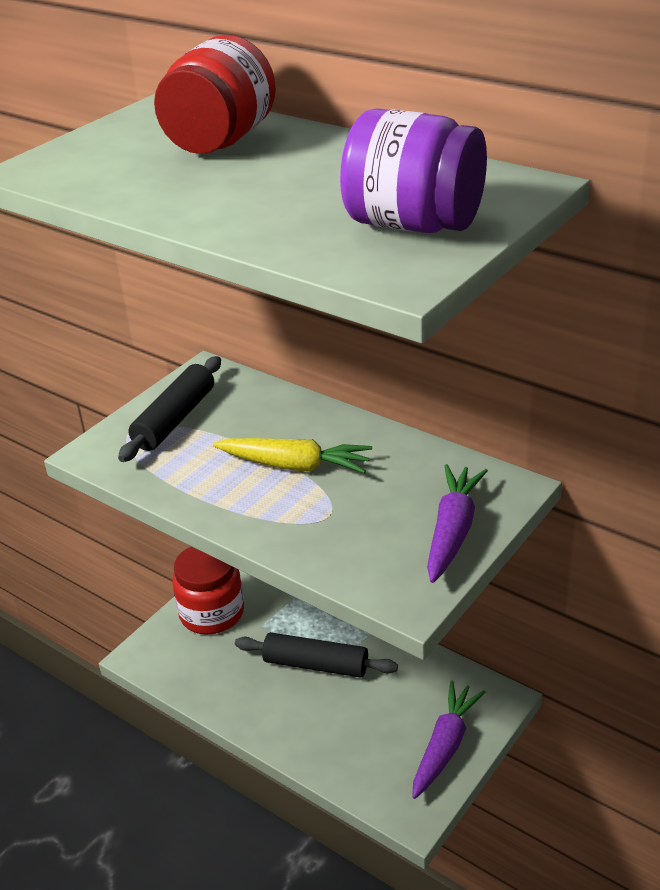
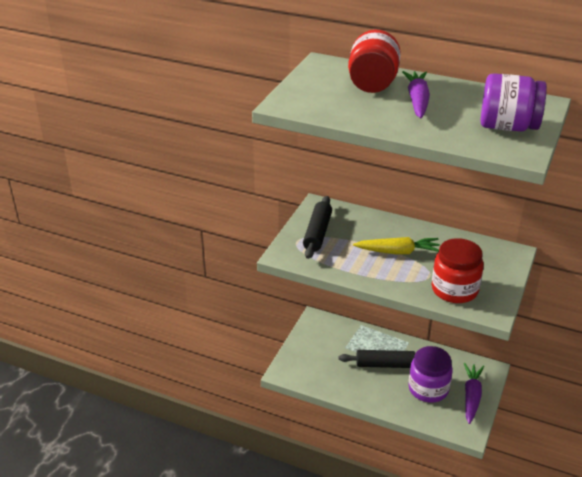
camera: 15 degrees left, 0 degrees up
red jar [172,546,244,634] -> red jar moved to [432,238,484,303]
purple carrot [427,464,488,583] -> purple carrot moved to [402,71,430,118]
none -> purple jar [408,346,453,403]

